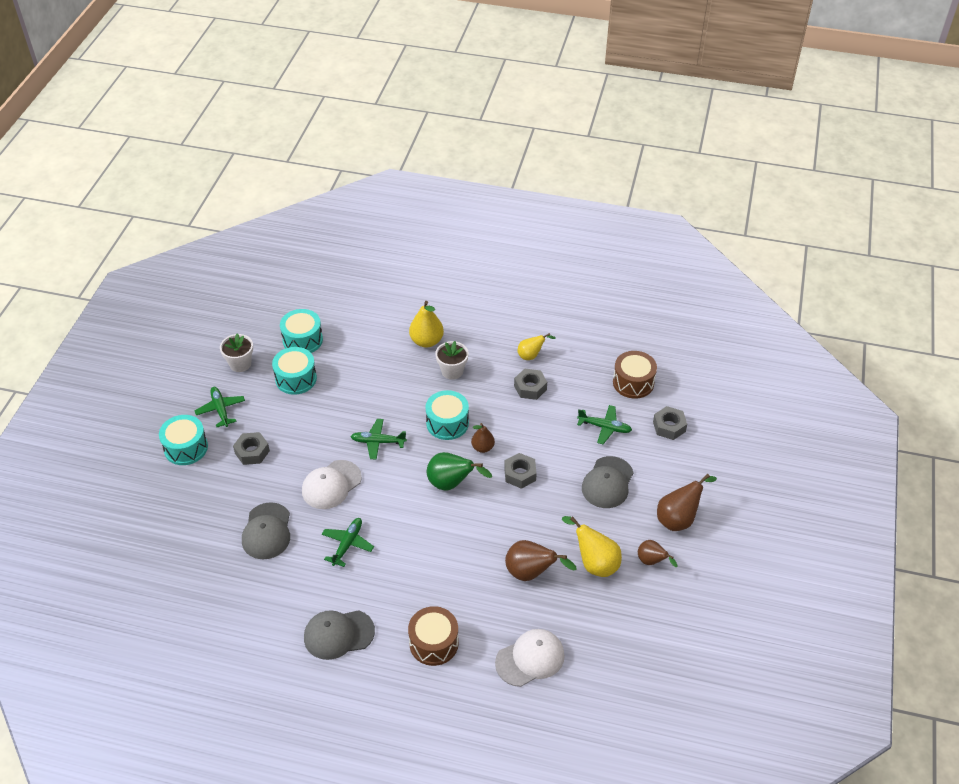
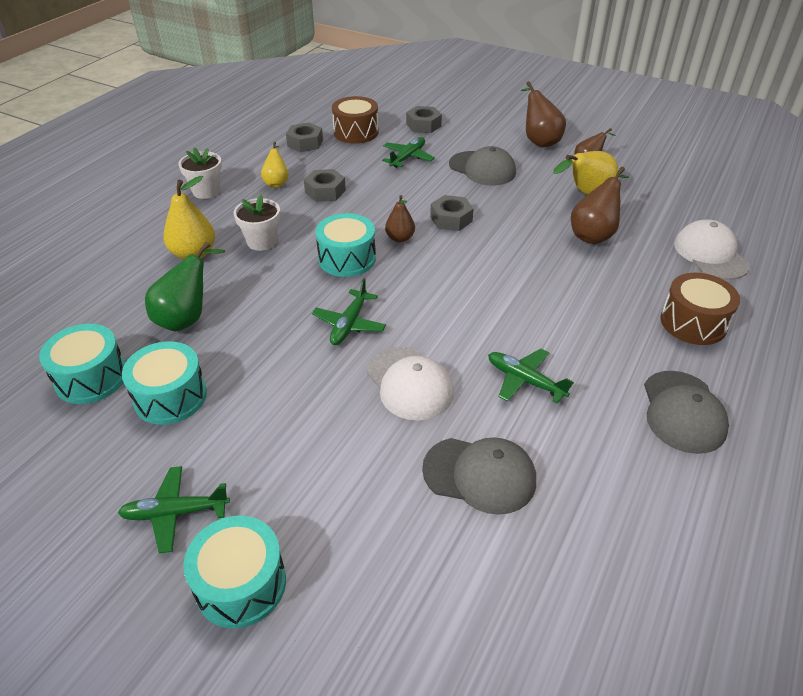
camera: 75 degrees left, 5 degrees down
white flower pot [220,333,253,372] -> white flower pot moved to [178,147,222,199]
grey nut [233,432,270,465] -> grey nut moved to [286,122,323,152]
green pear [427,452,492,491] -> green pear moved to [145,242,225,331]

